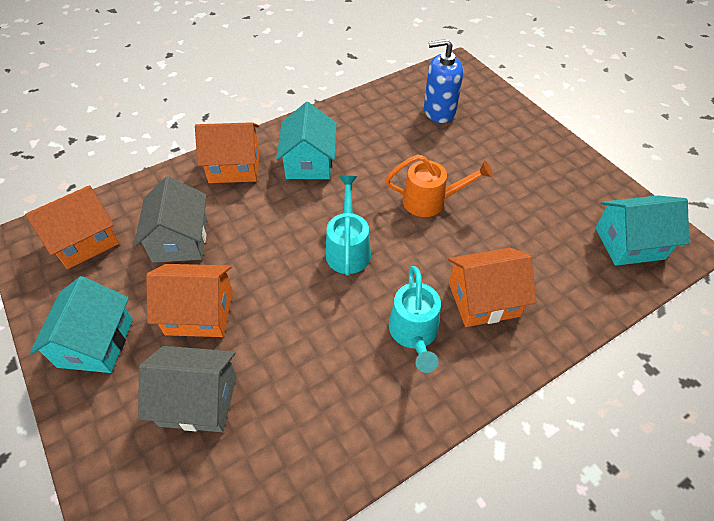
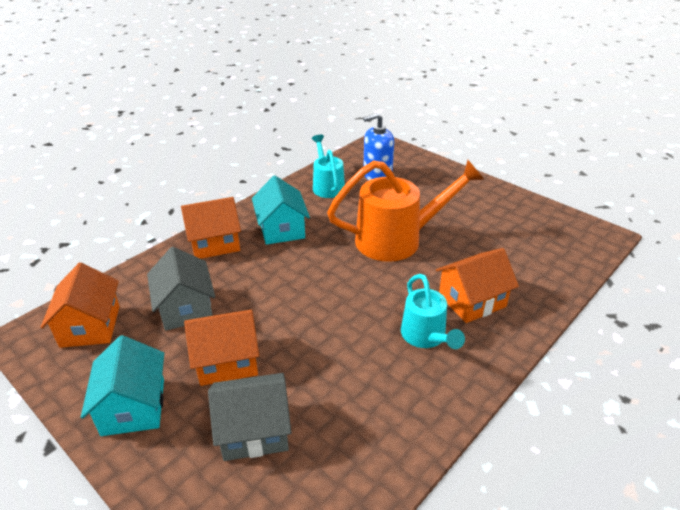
camera: 15 degrees left, 15 degrees down
orange house [25,185,119,269] -> orange house turned 45 degrees counterclockwise [40,262,120,348]
turquoise watering can [326,176,371,276] -> turquoise watering can moved to [312,135,345,198]
orange watering can [385,155,493,217] -> orange watering can [327,160,485,262], size x1.74
turquoise house [595,196,689,266] -> none

